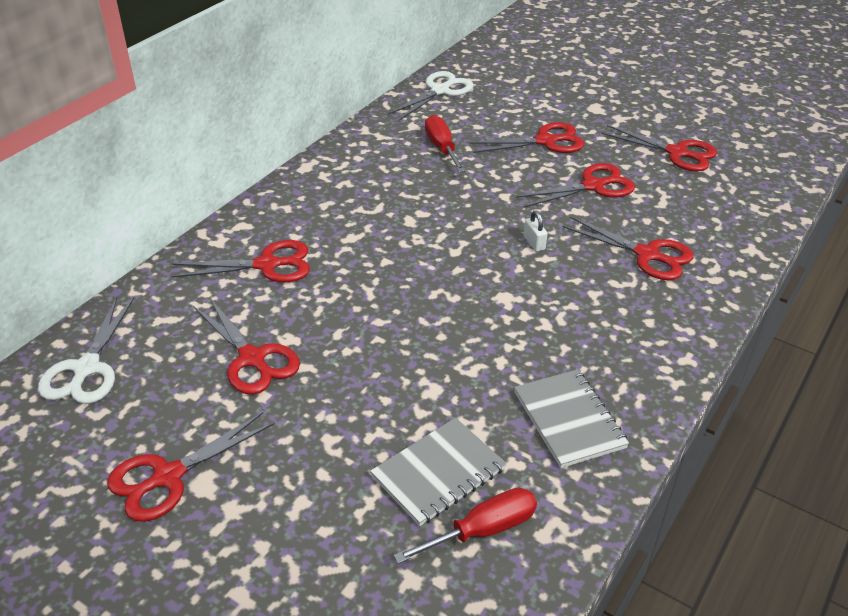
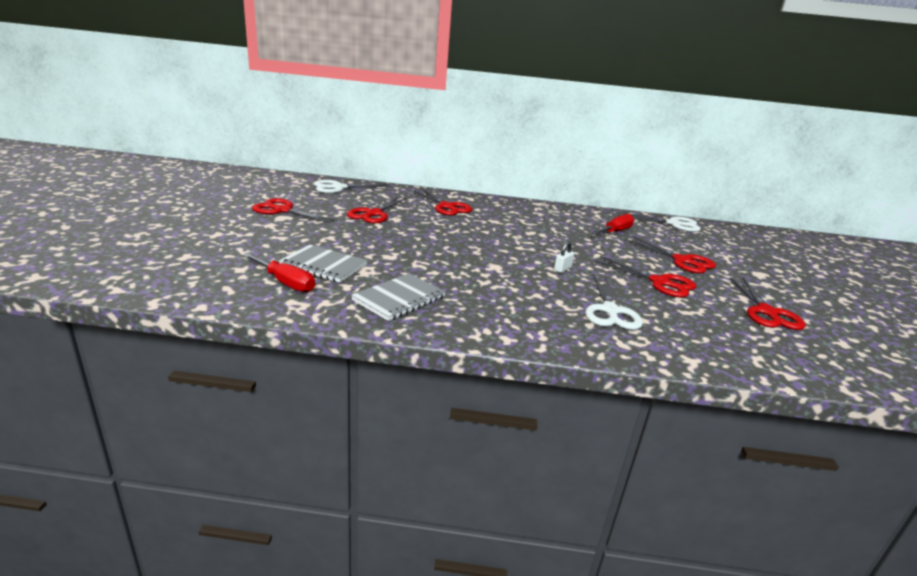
camera: 60 degrees right, 15 degrees down
red scissors [563,216,693,280] -> white scissors [585,275,643,330]

